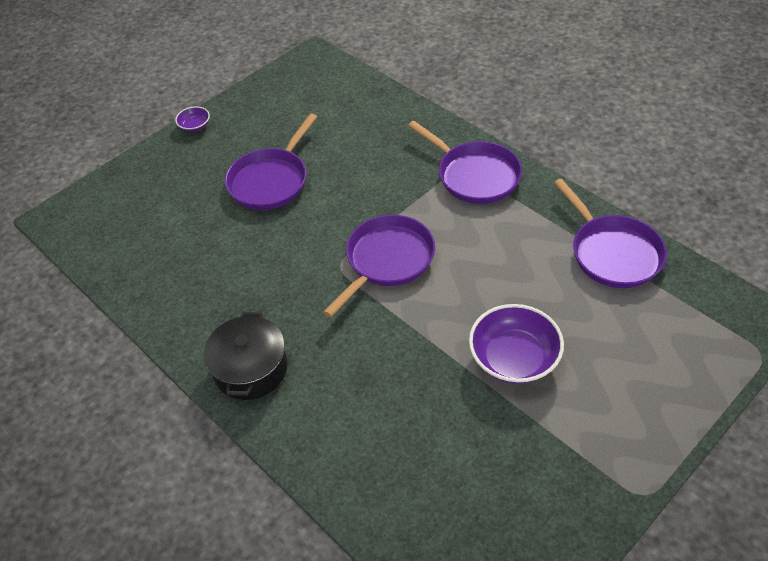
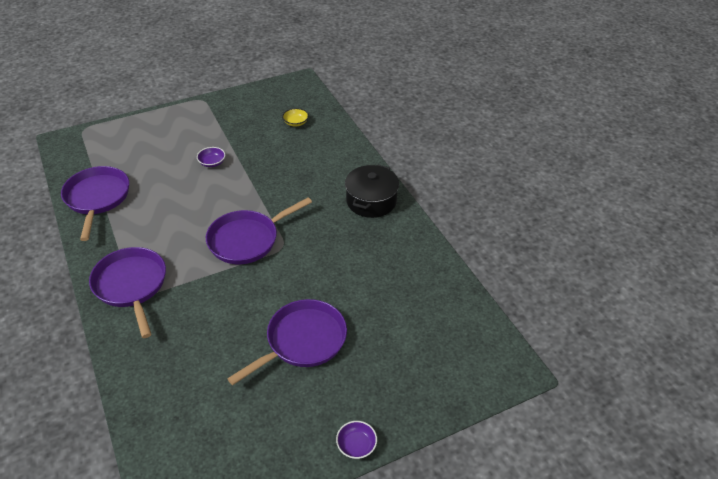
camera: 165 degrees left, 5 degrees down
purple bowl [469,304,564,384] -> purple bowl [197,147,225,167], size x0.49
none -> yellow bowl [282,108,309,126]

